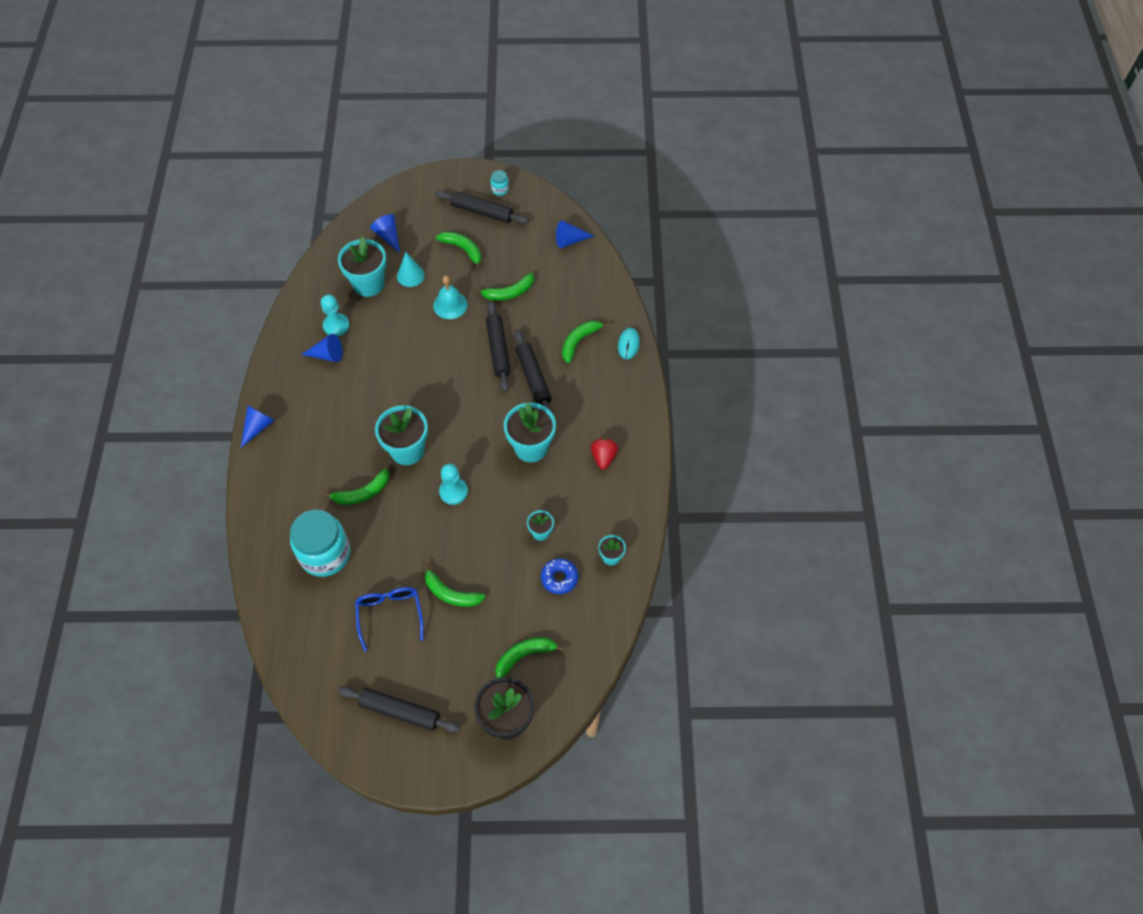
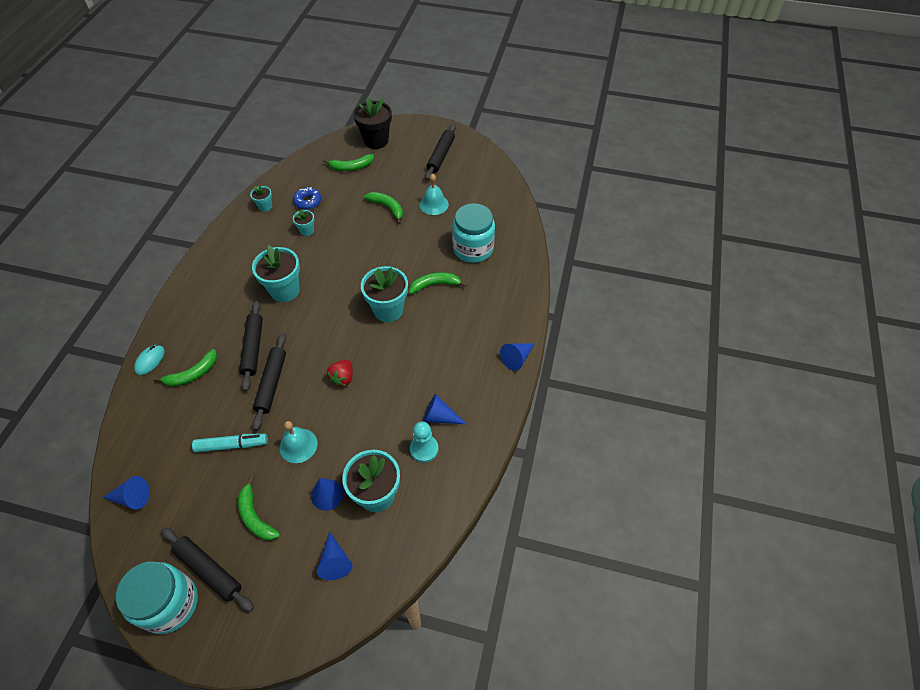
camera: 165 degrees left, 5 degrees down
black rolling pin [338,686,460,733] -> black rolling pin turned 75 degrees clockwise [425,124,456,180]
blue glasses [355,587,424,652] -> turquoise bell [420,173,449,215]
turquoise cone [397,252,425,287] -> blue cone [311,478,344,511]
turquoise pawn [439,464,468,505] -> none
green banana [474,273,534,301] -> turquoise marker [192,433,268,453]
turquoise jar [491,170,509,196] -> turquoise jar [116,561,198,634], size x2.42
red strawberry [591,438,618,470] -> red strawberry moved to [327,360,353,387]

